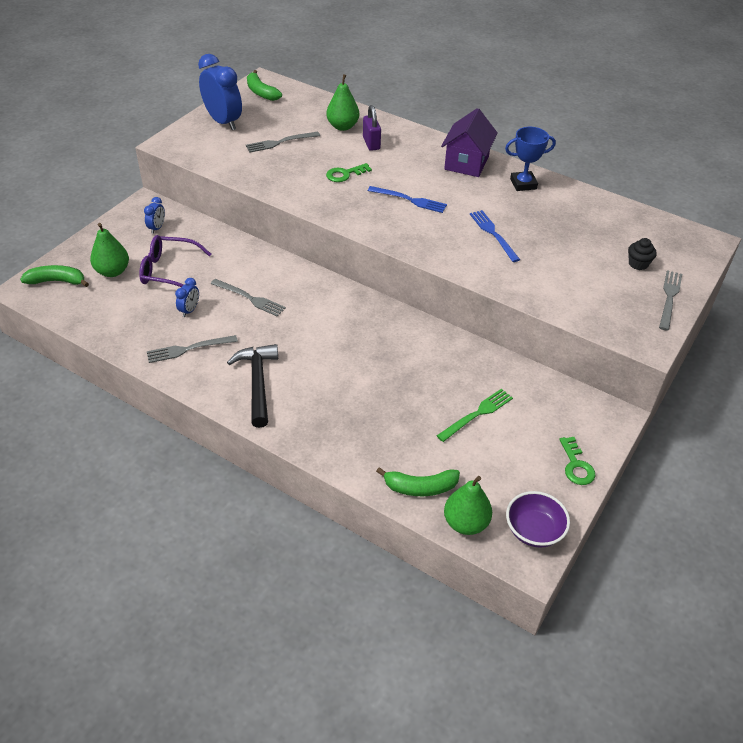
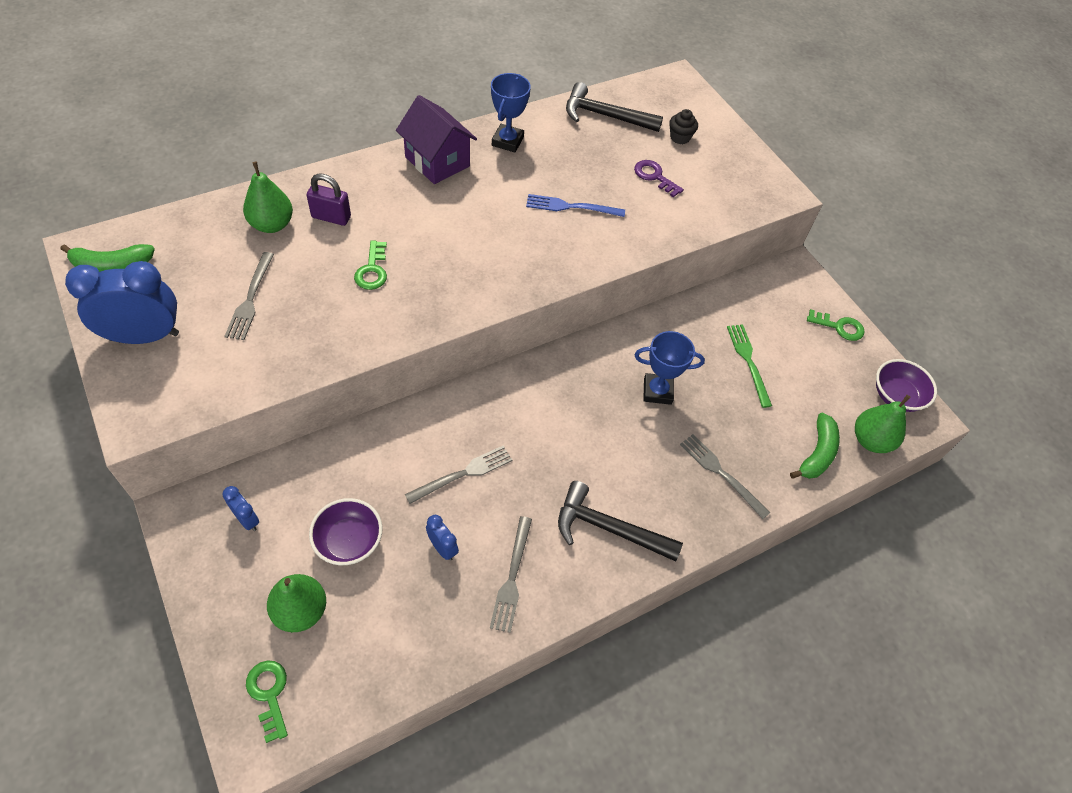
camera: 65 degrees left, 10 degrees up
green banana [20,265,89,287] -> green key [246,660,288,743]
purple glasses [139,235,211,287] -> purple bowl [309,498,382,565]
blue fork [368,186,447,213] -> none
grey fork [659,270,682,331] -> grey fork moved to [680,434,771,519]
none -> black hammer [566,82,663,132]
none -> purple key [634,160,684,197]
none -> blue trophy [634,331,705,405]

